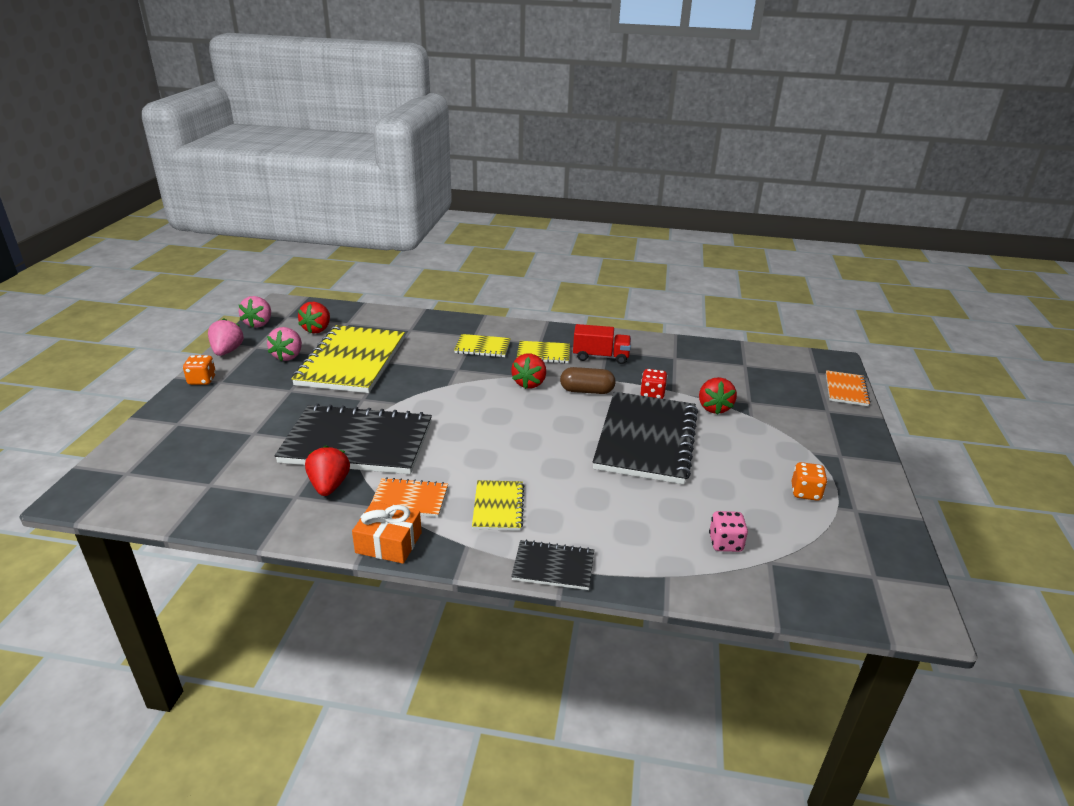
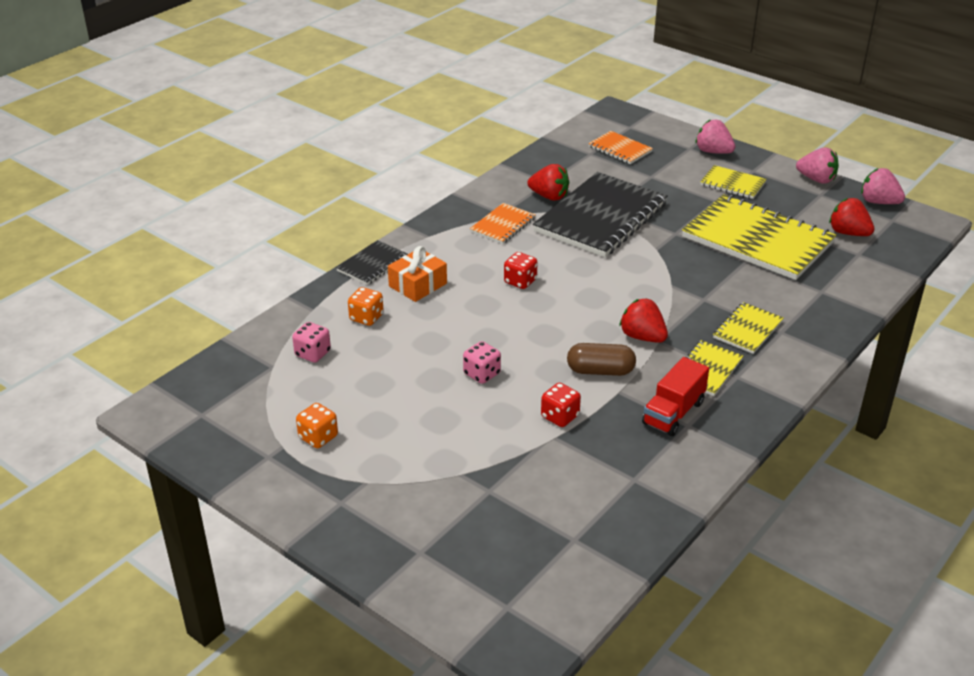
camera: 120 degrees right, 5 degrees up
orange dice [183,355,216,385] -> orange dice moved to [348,287,384,326]
pink strawberry [267,327,302,361] -> pink strawberry moved to [695,119,735,154]
orange gift [352,501,422,564] -> orange gift moved to [388,246,447,302]
yellow notebook [472,480,524,531] -> yellow notebook moved to [700,165,767,199]
brown capsule [560,367,616,394] -> brown capsule turned 60 degrees clockwise [567,343,636,376]
black notebook [593,392,698,484] -> pink dice [463,341,501,384]
red strawberry [699,377,737,415] -> none
orange notebook [826,370,871,406] -> orange notebook moved to [588,131,653,164]
none -> red dice [504,252,538,289]

